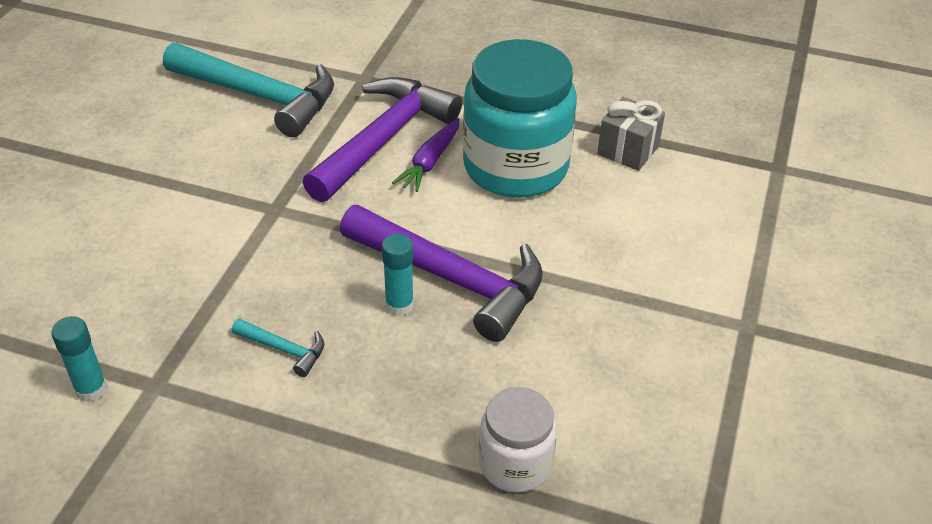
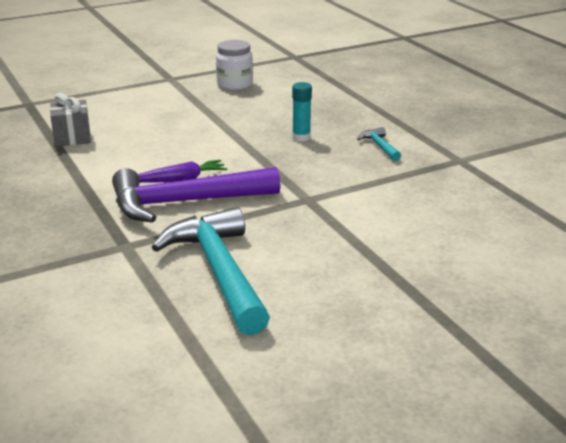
camera: 135 degrees left, 15 degrees down
turquoise glue stick [51,316,107,402] -> none
purple hammer [340,205,543,342] -> none
turquoise jar [463,39,577,198] -> none
white jar [479,387,557,492] -> white jar moved to [216,40,253,90]

